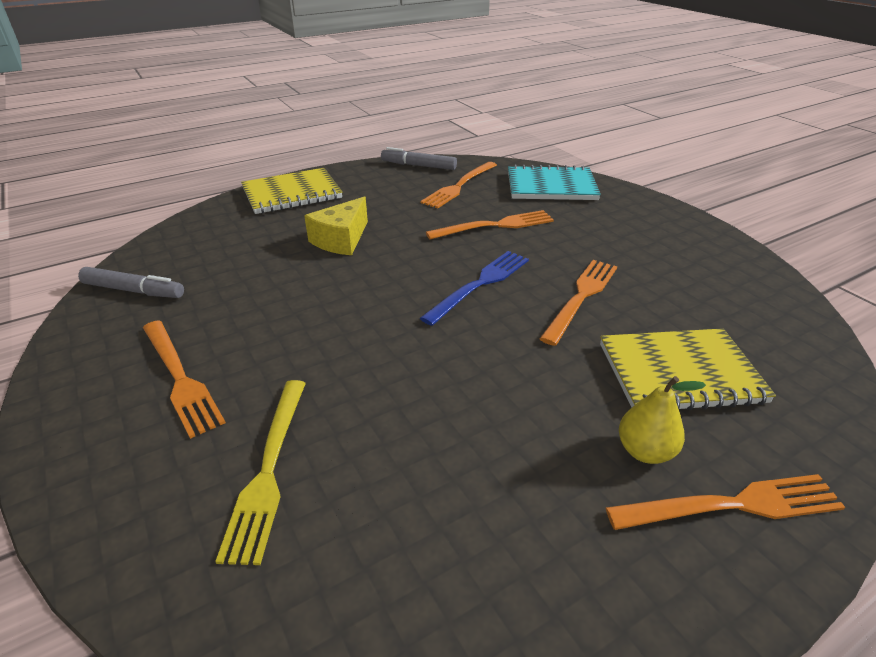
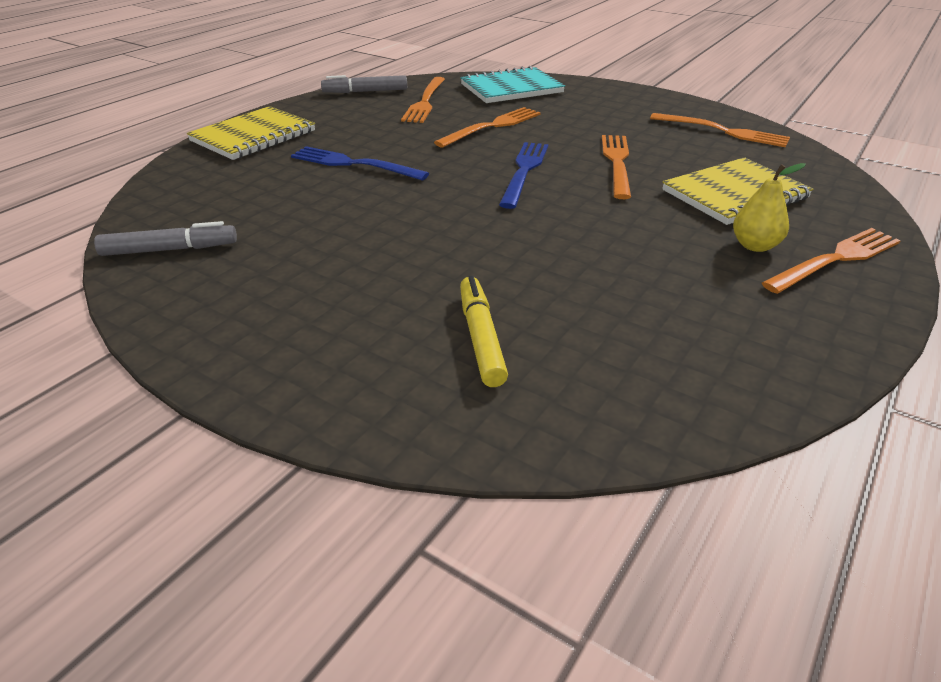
camera: 25 degrees left, 0 degrees up
orange fork [143,320,226,439] -> orange fork moved to [650,113,790,147]
yellow fork [215,380,306,565] -> yellow marker [460,276,508,387]
yellow cheese [304,196,368,255] -> blue fork [291,146,429,181]

